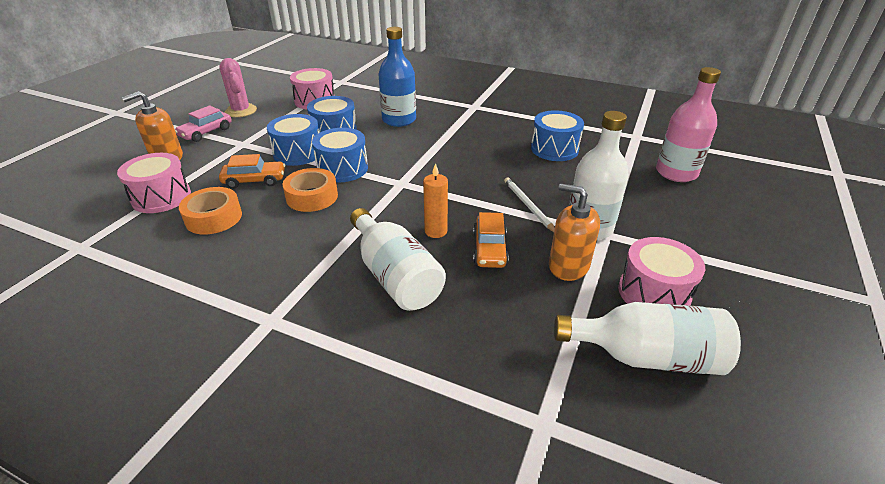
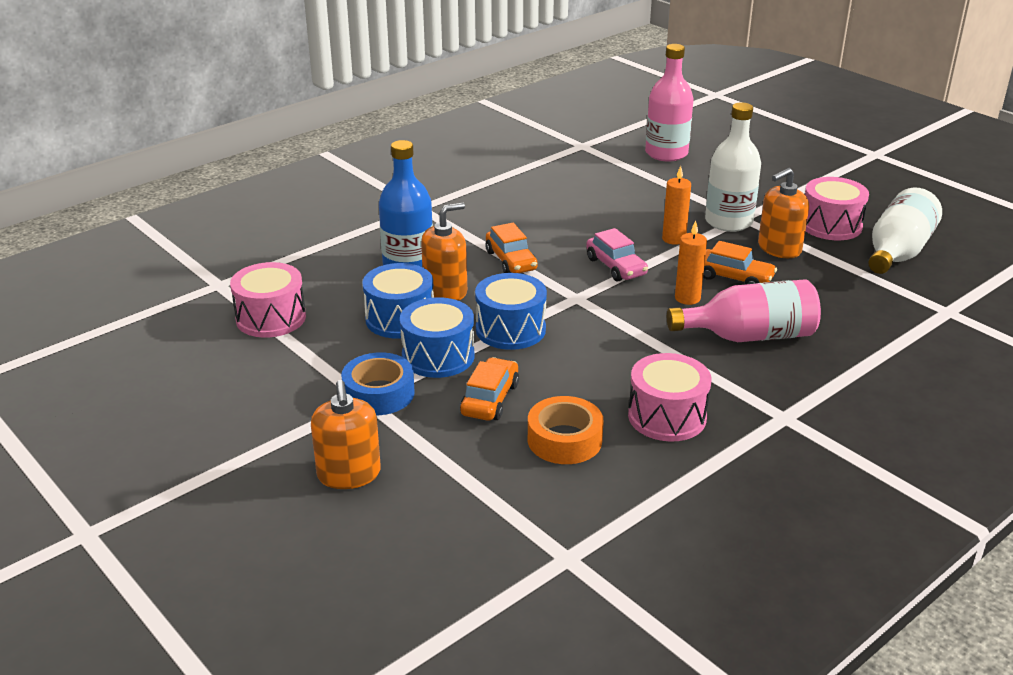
camera: 65 degrees left, 5 degrees down
pink drum [117,153,191,213] -> pink drum moved to [628,353,711,441]
pink car [175,105,232,142] -> pink car moved to [586,228,648,282]
pink cactus [220,58,257,117] -> none
orange tape [282,168,338,212] -> none
white bottle [350,208,446,311] -> pink bottle [667,279,821,342]
white pencil [504,177,555,232] -> orange candle [662,166,691,245]
blue drum [531,110,584,161] -> none
none -> blue tape [341,352,415,415]
none -> orange soap dispenser [421,202,467,301]
none -> orange car [485,223,538,273]

